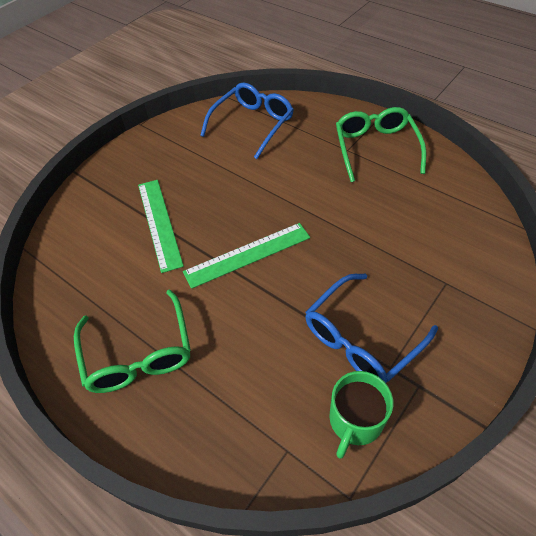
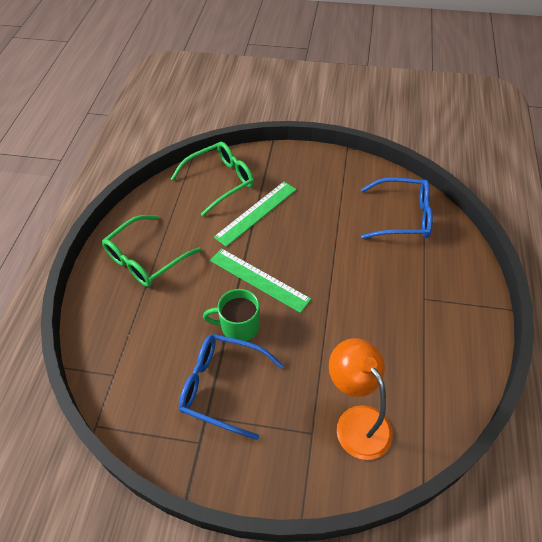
camera: 60 degrees right, 0 degrees up
green mug [329,371,393,459] -> green mug moved to [203,289,260,341]
green glasses [336,107,426,182] -> green glasses moved to [171,142,254,216]
none -> orange lamp [329,338,393,460]

